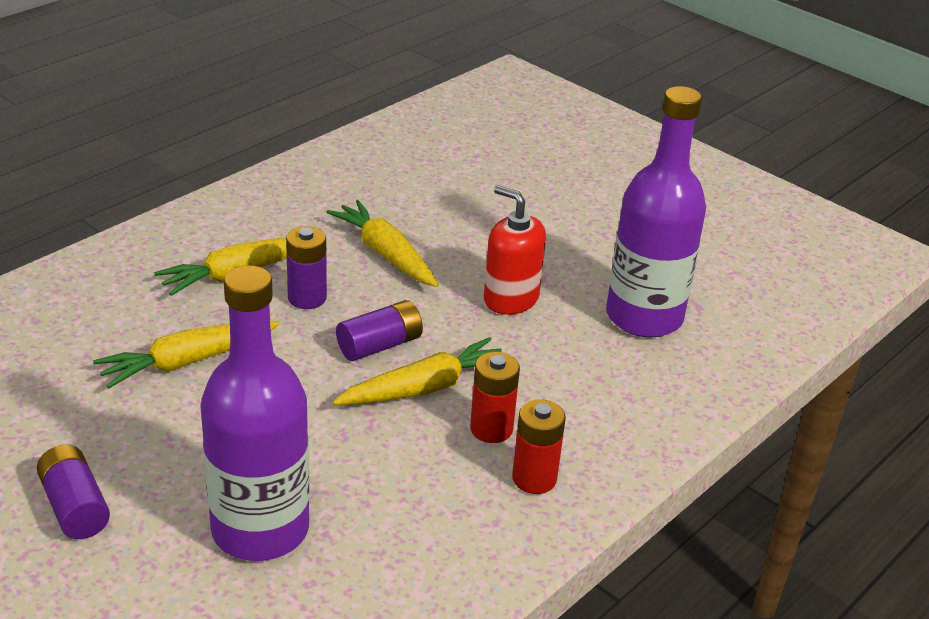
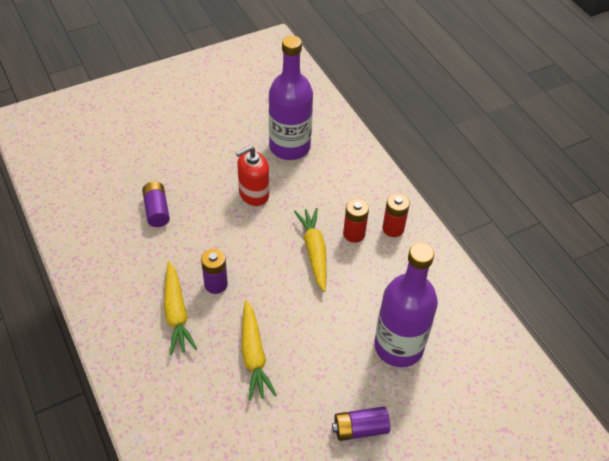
camera: 70 degrees left, 15 degrees up
yellow carrot [327,200,439,287] -> none
purple battery [336,300,423,361] -> purple battery moved to [142,182,170,227]

